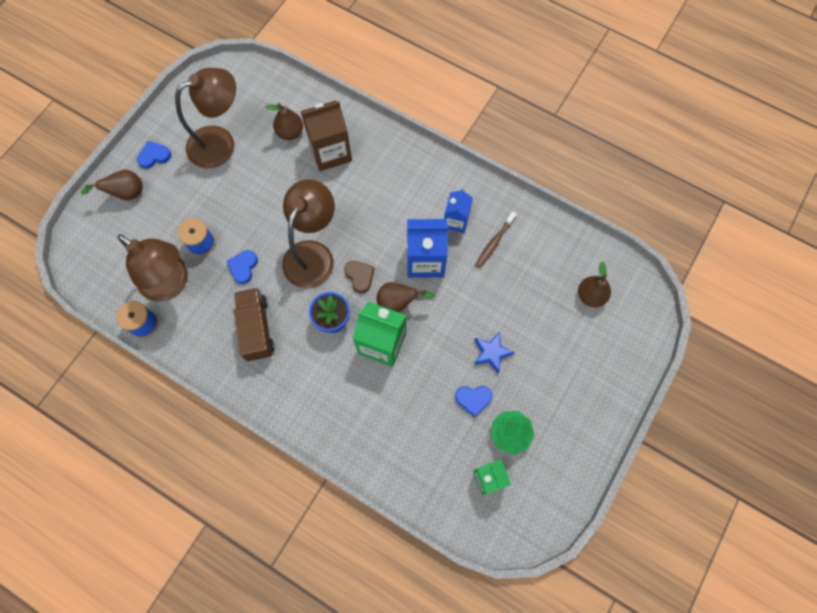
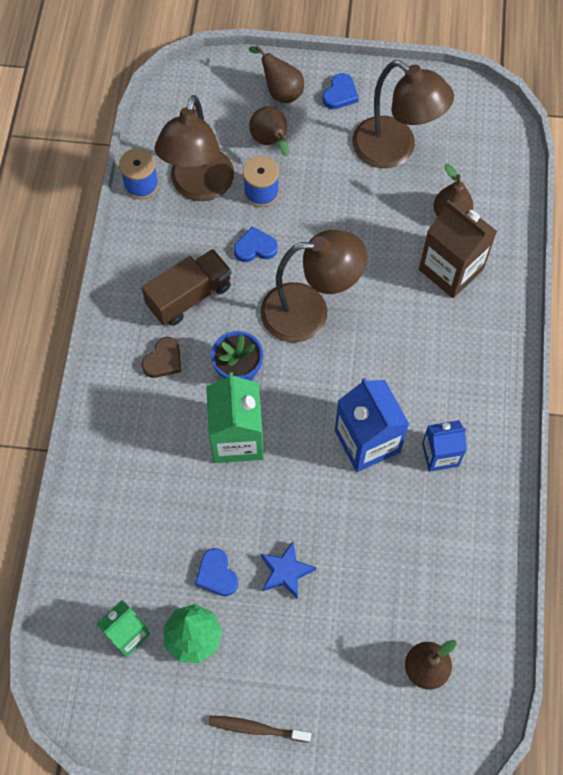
camera: 65 degrees right, 5 degrees down
blue heart [137,141,171,169] -> blue heart turned 75 degrees clockwise [323,73,359,109]
brown heart [344,261,374,293] -> brown heart moved to [142,337,181,378]
brown pear [376,282,435,312] -> brown pear moved to [249,106,289,157]
brown toothbrush [475,211,517,268] -> brown toothbrush moved to [208,716,311,743]

